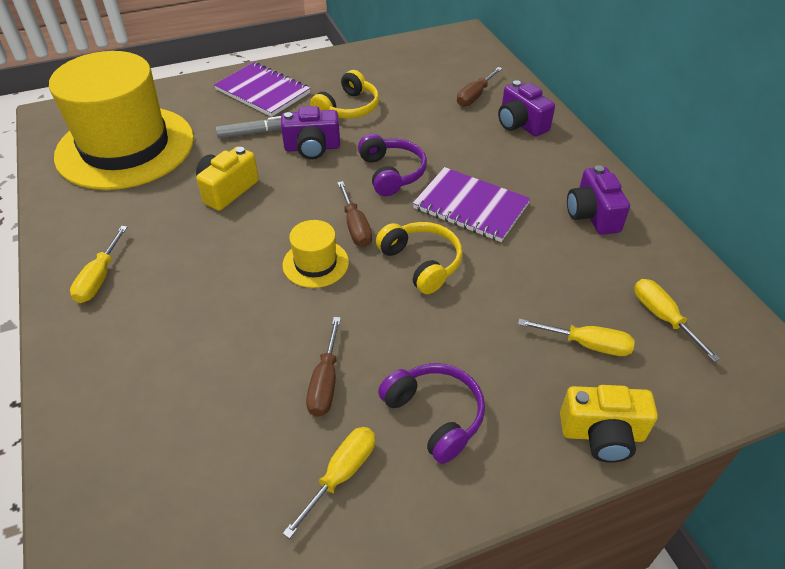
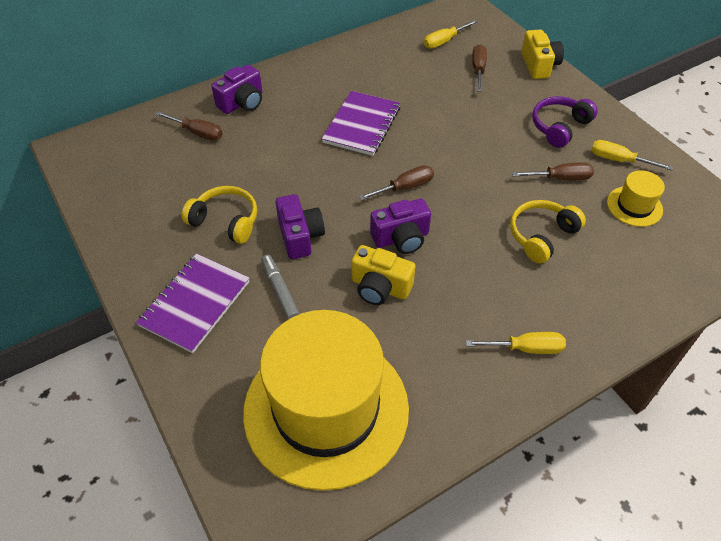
camera: 100 degrees left, 5 degrees up
yellow hat [282,220,349,288] -> yellow hat moved to [607,170,665,227]
purple headphones [358,134,427,196] -> none
yellow headphones [376,222,462,294] -> yellow headphones moved to [510,200,586,264]
yellow screwdriver [518,319,635,356] -> brown screwdriver [472,44,487,92]
purple camera [567,165,630,235] -> purple camera moved to [370,198,431,254]

